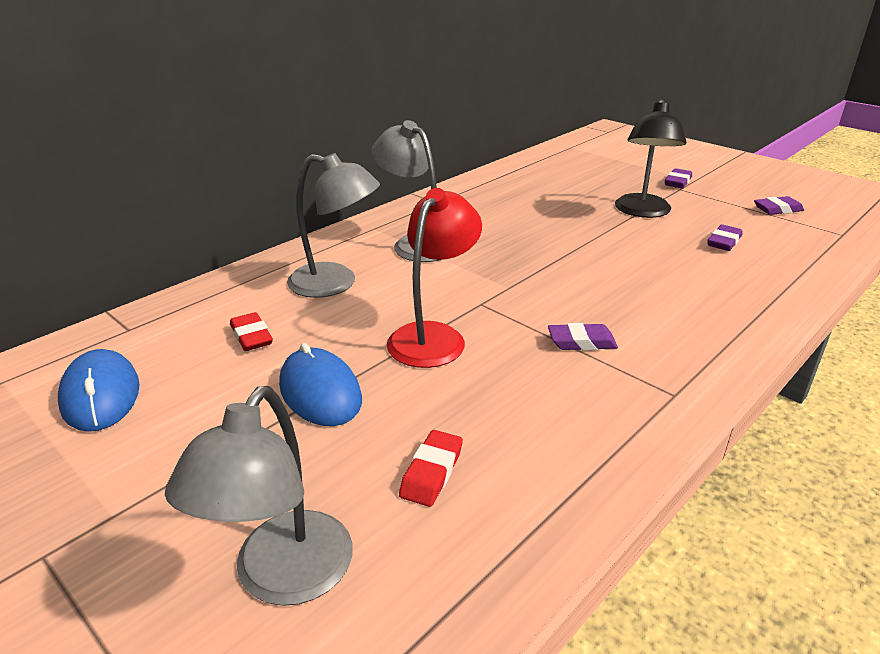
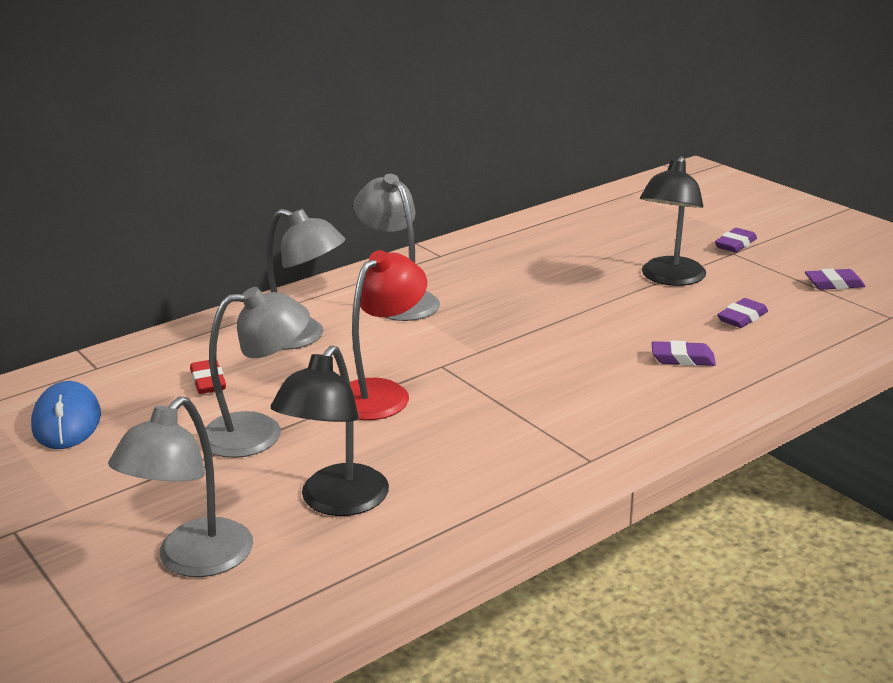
camera: 10 degrees right, 5 degrees down
blue mouse [279,343,362,426] -> grey lamp [205,287,310,458]
red eraser [399,430,463,507] -> black lamp [271,345,389,516]
purple eraser [548,323,618,351] -> purple eraser moved to [652,341,716,366]

